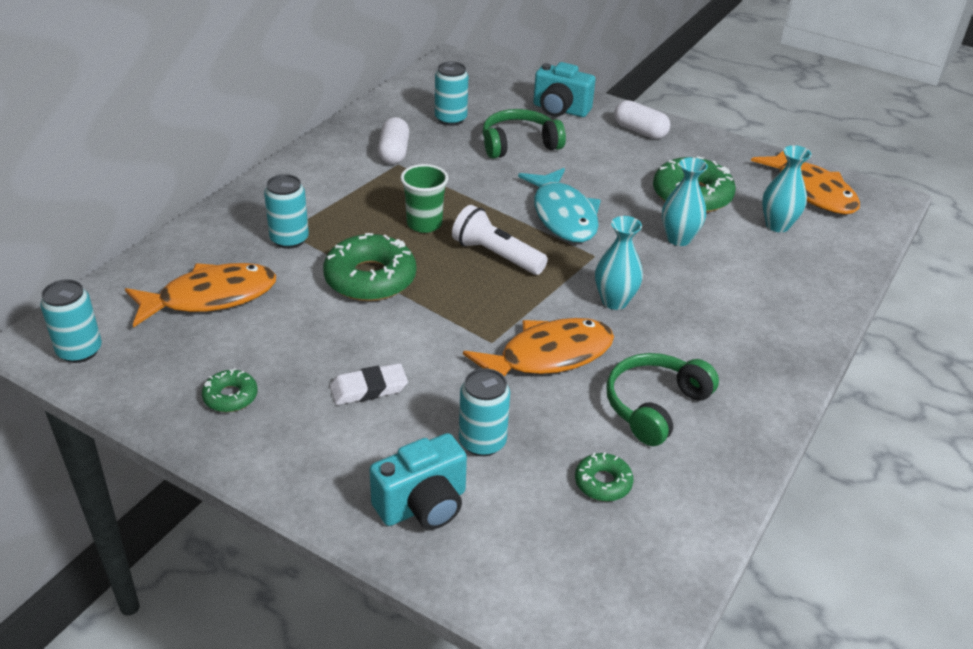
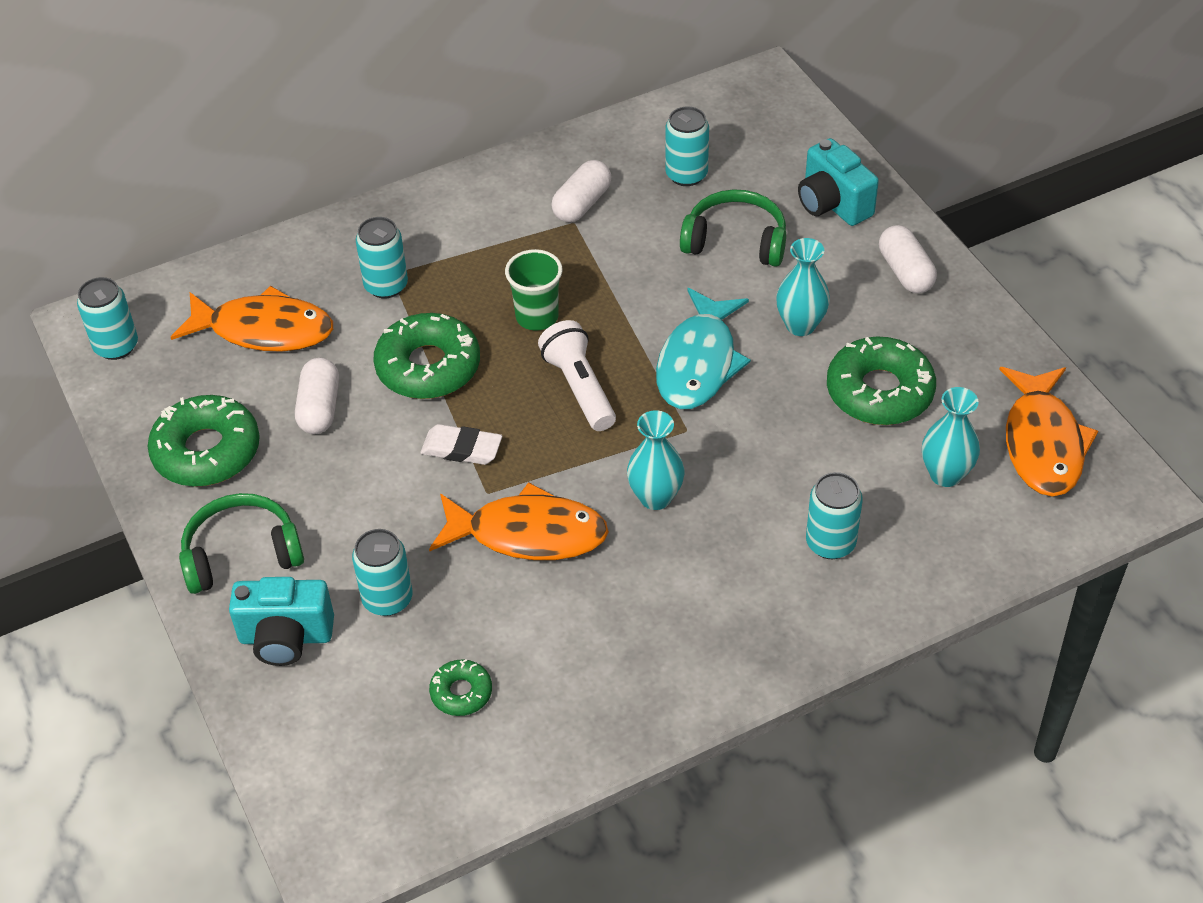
camera: 35 degrees right, 10 degrees up
green donut [202,369,258,412] -> green donut [147,395,260,487], size x1.95
white eraser [330,363,408,405] -> white eraser moved to [420,424,502,465]
green headphones [606,353,719,446] -> green headphones moved to [179,493,304,594]
turquoise vase [662,157,708,246] -> turquoise vase moved to [776,238,830,336]
none -> white capsule [295,358,339,434]
none -> turquoise can [806,472,863,559]

